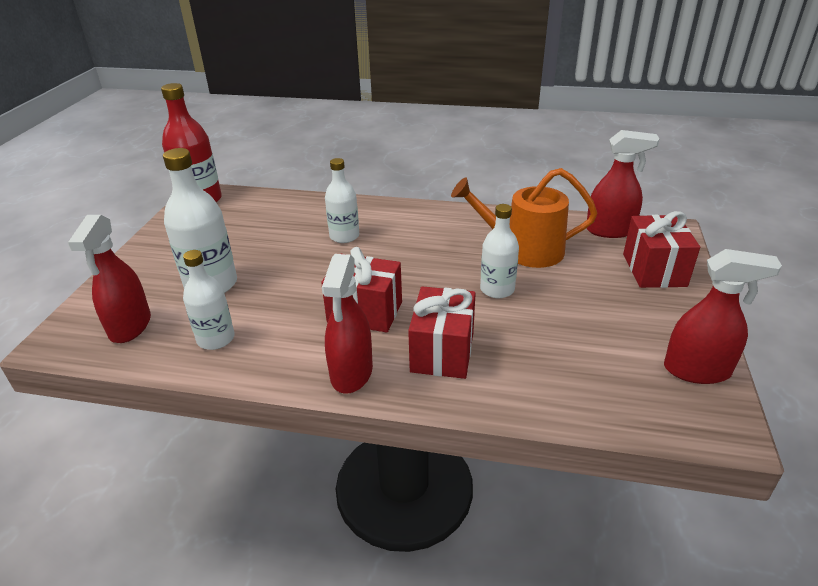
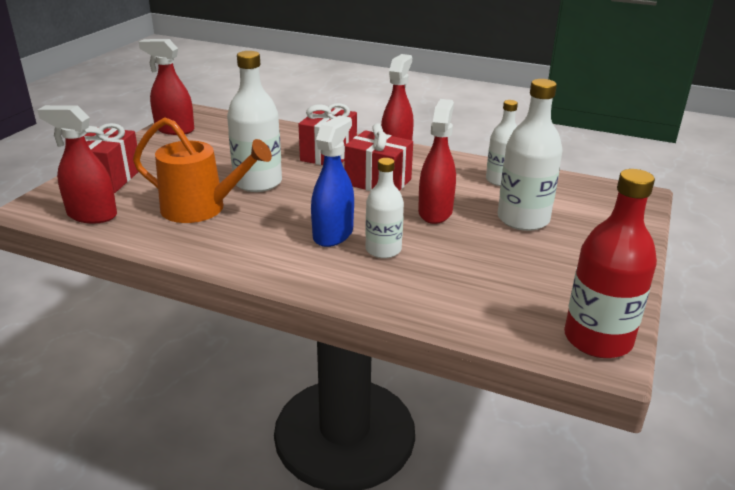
camera: 170 degrees left, 5 degrees down
red spray bottle [68,215,151,343] -> red spray bottle moved to [418,99,456,224]
white bottle [480,204,519,298] -> white bottle [227,51,282,192], size x1.56
none -> blue spray bottle [311,115,354,247]

